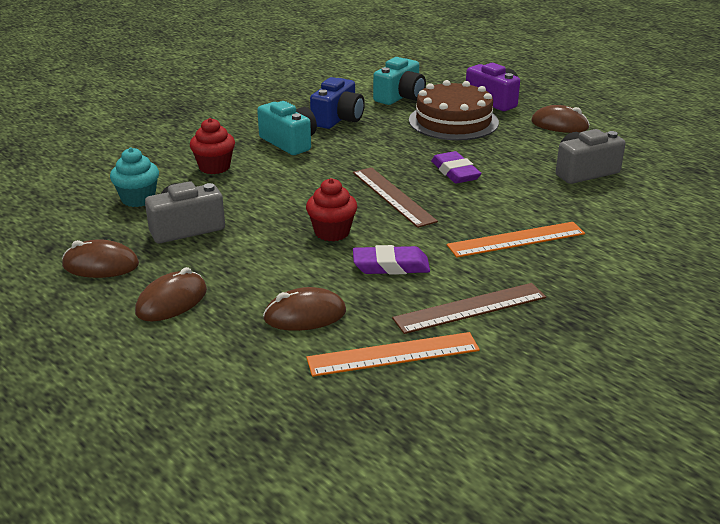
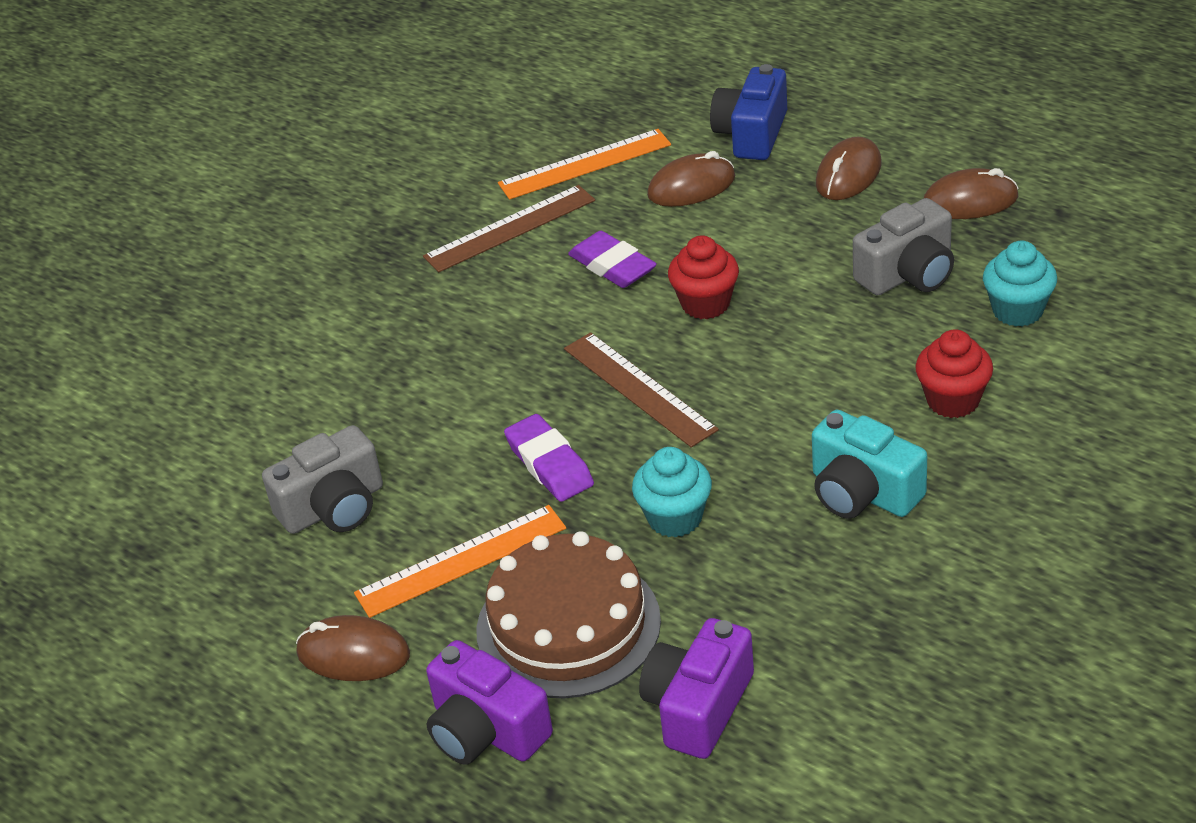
camera: 175 degrees right, 10 degrees up
blue camera [310,77,365,129] -> blue camera moved to [710,64,787,160]
purple eraser [353,245,430,275] -> purple eraser turned 60 degrees clockwise [568,231,657,288]
turquoise camera [373,57,426,105] -> purple camera [639,618,754,759]
orange ruler [447,222,585,258] -> orange ruler moved to [354,505,566,618]
none -> turquoise cupcake [632,447,712,538]

